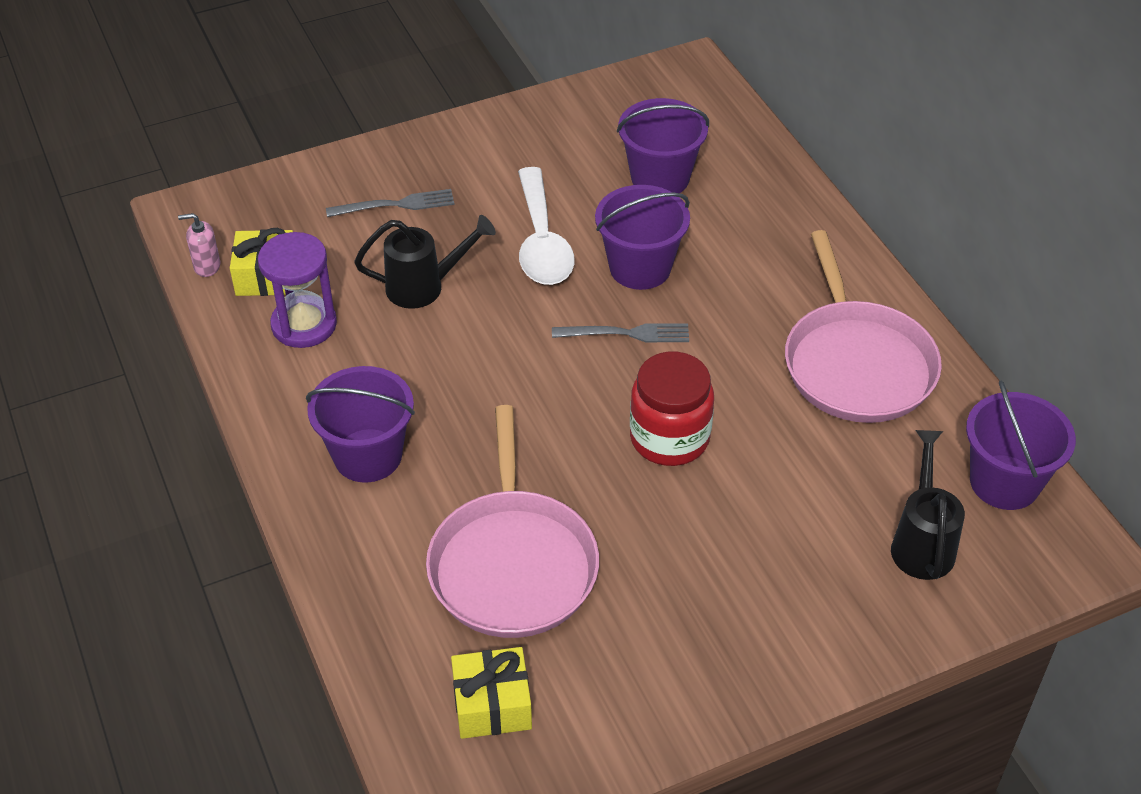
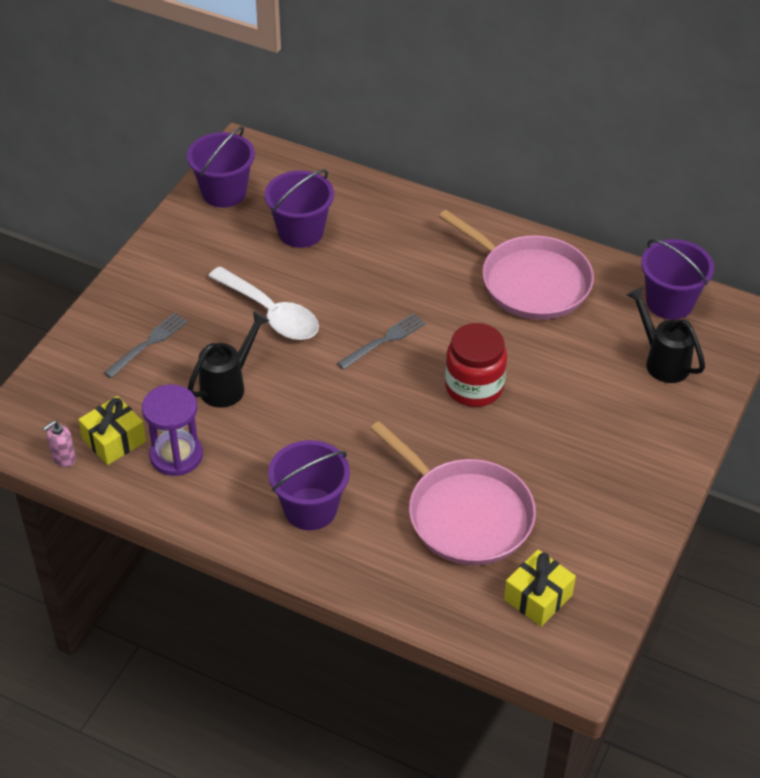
camera: 40 degrees left, 0 degrees up
purple bucket [595,185,690,290] -> purple bucket moved to [187,126,255,208]

